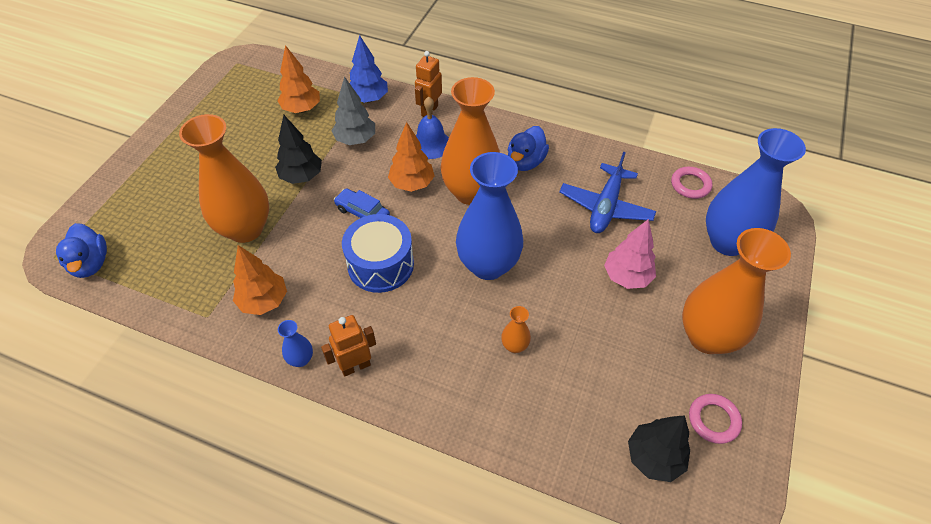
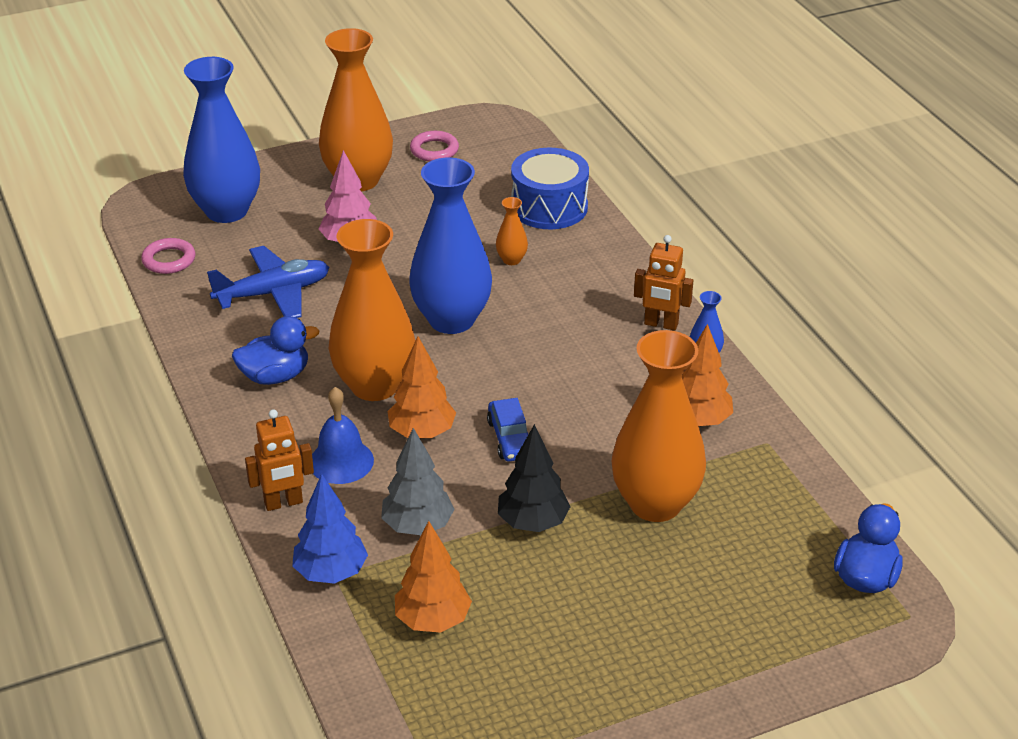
camera: 135 degrees left, 15 degrees down
blue drum [342,214,414,293] -> blue drum moved to [511,148,589,229]
black tree [628,415,690,482] -> none

